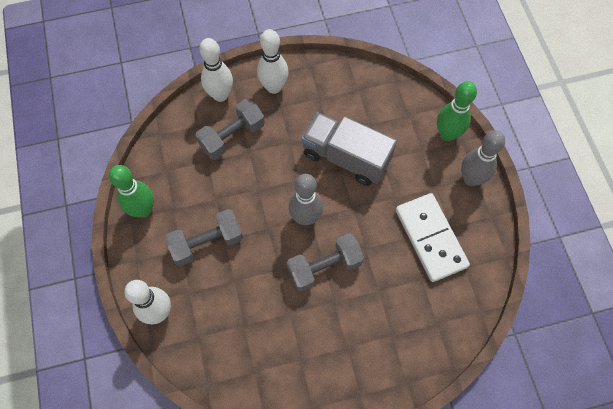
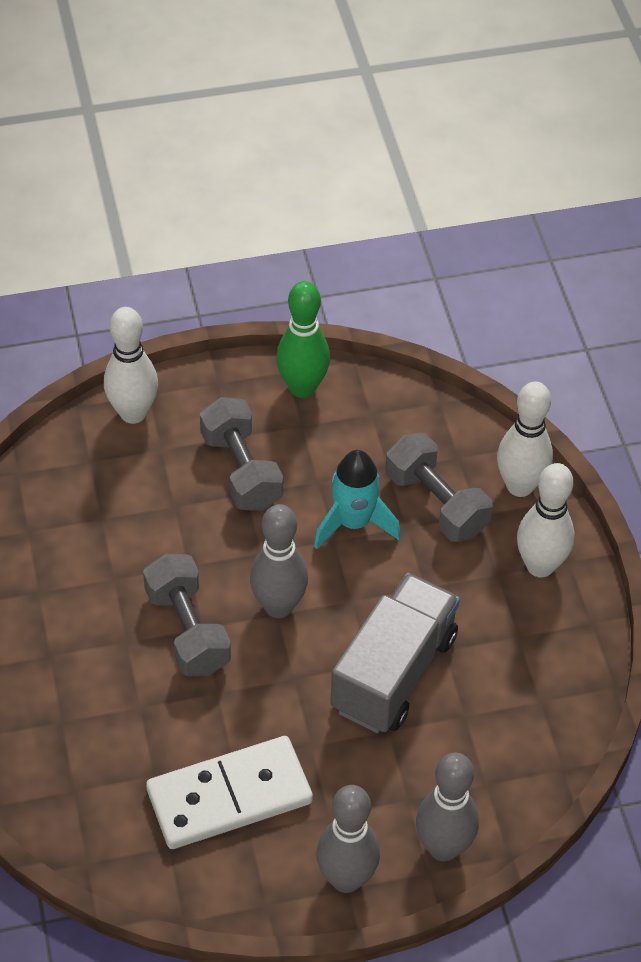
camera: 90 degrees right, 15 degrees down
green bowling pin [437,81,477,141] -> grey bowling pin [416,753,479,861]
none -> turquoise rocket [314,450,401,549]

